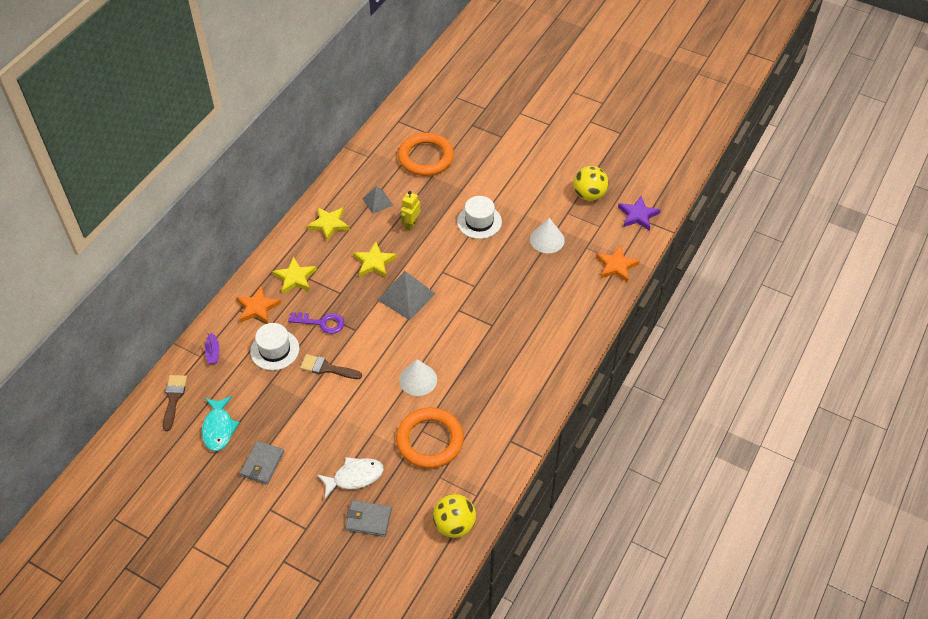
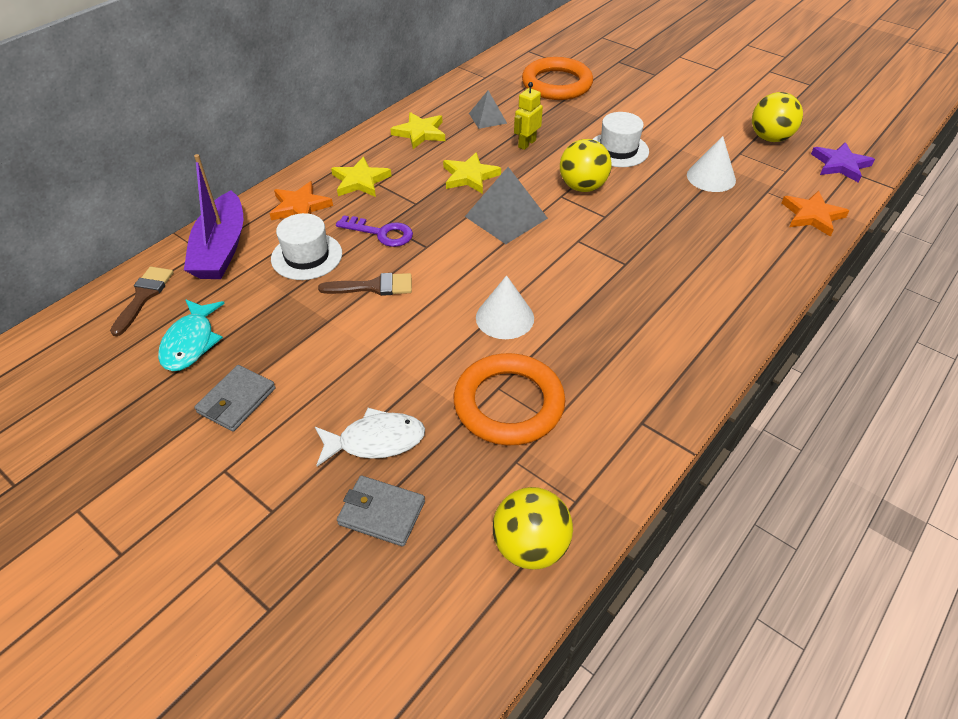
camera: 10 degrees right, 5 degrees down
purple boat [205,332,220,364] -> purple boat [184,154,243,279], size x2.33
brown brush [300,354,362,379] -> brown brush turned 150 degrees clockwise [318,273,412,296]
none -> yellow ball [560,139,611,192]

